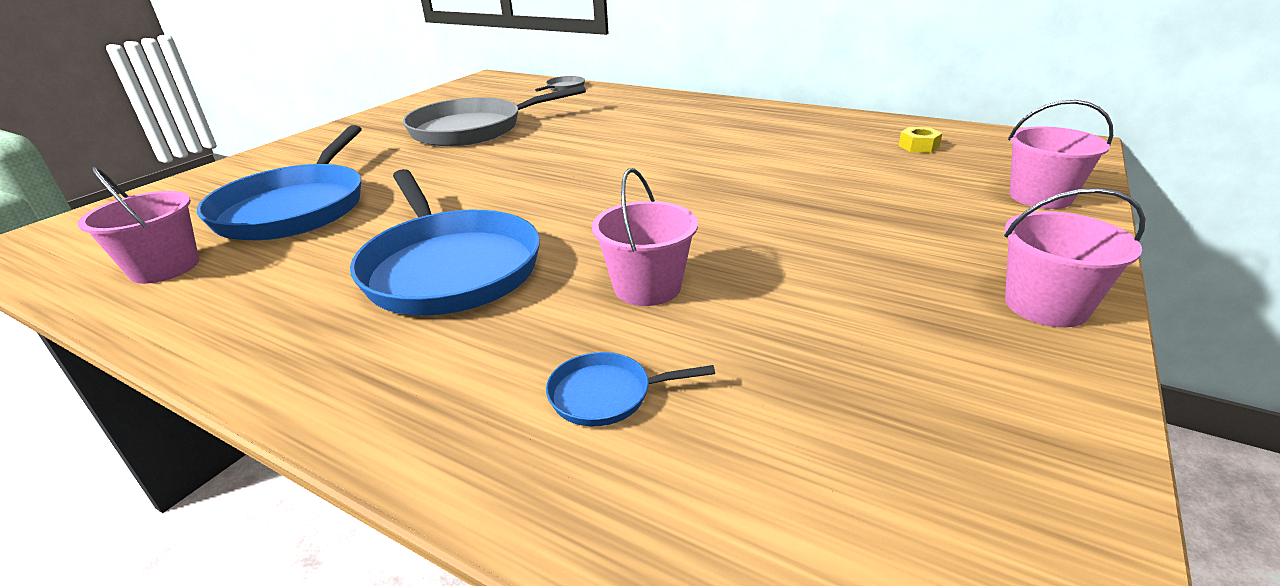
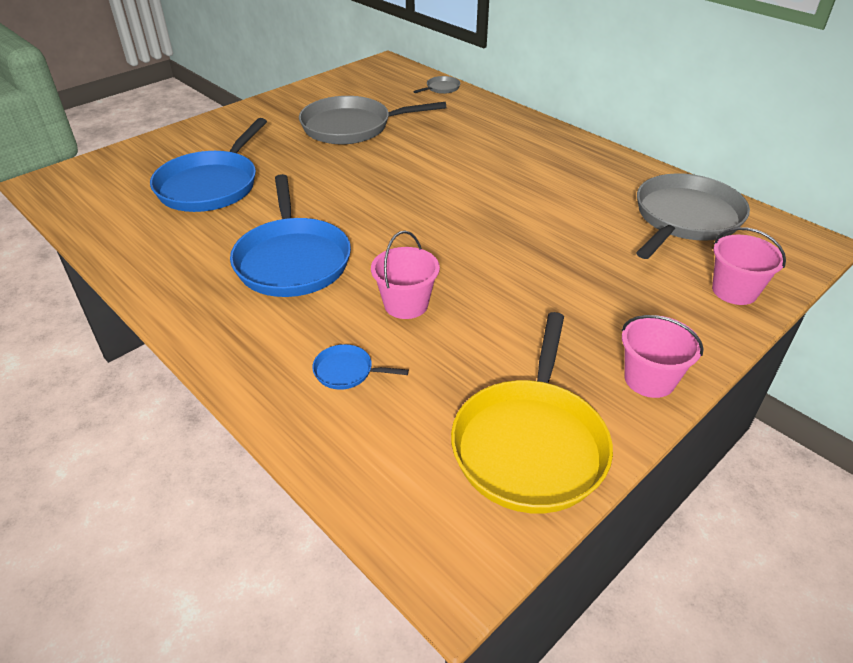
camera: 15 degrees right, 10 degrees up
pink bucket [78,167,199,284] -> none
yellow nut [898,127,943,153] -> grey pan [636,173,750,259]
none -> yellow pan [451,312,613,513]

